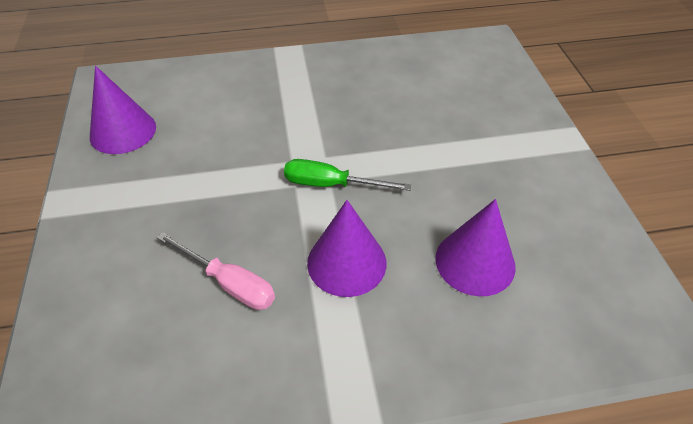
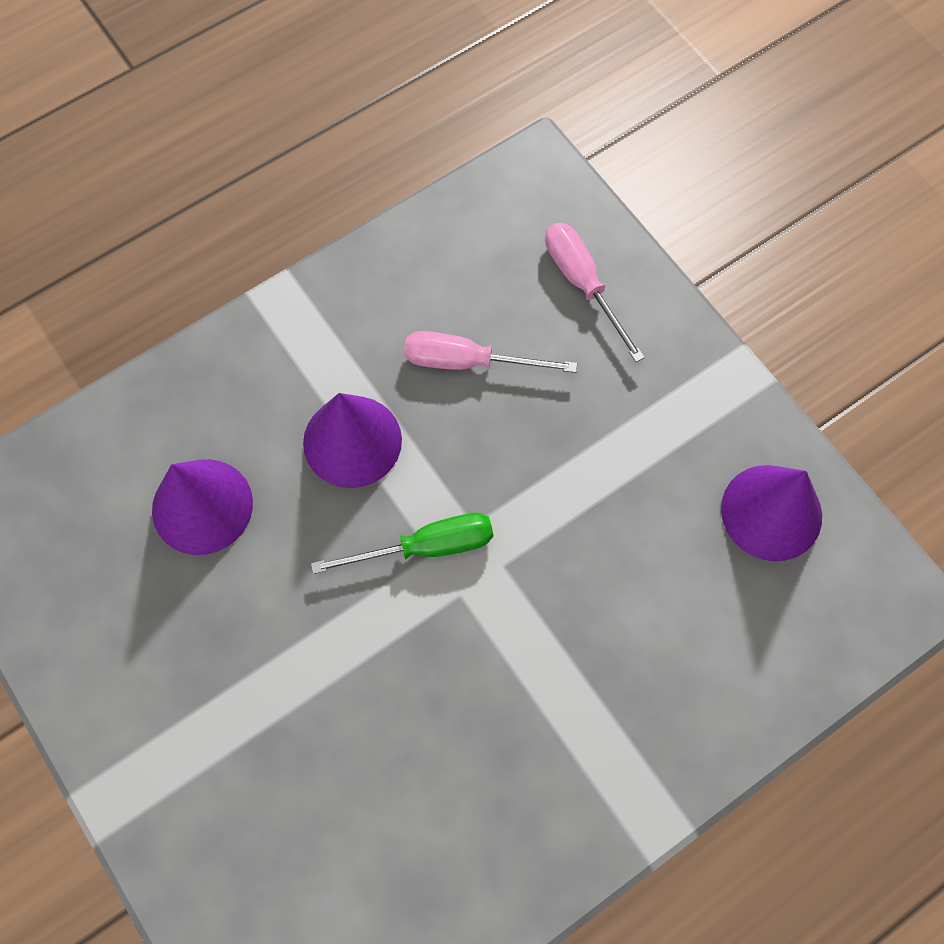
camera: 155 degrees right, 20 degrees up
none -> pink screwdriver [545,223,645,362]

